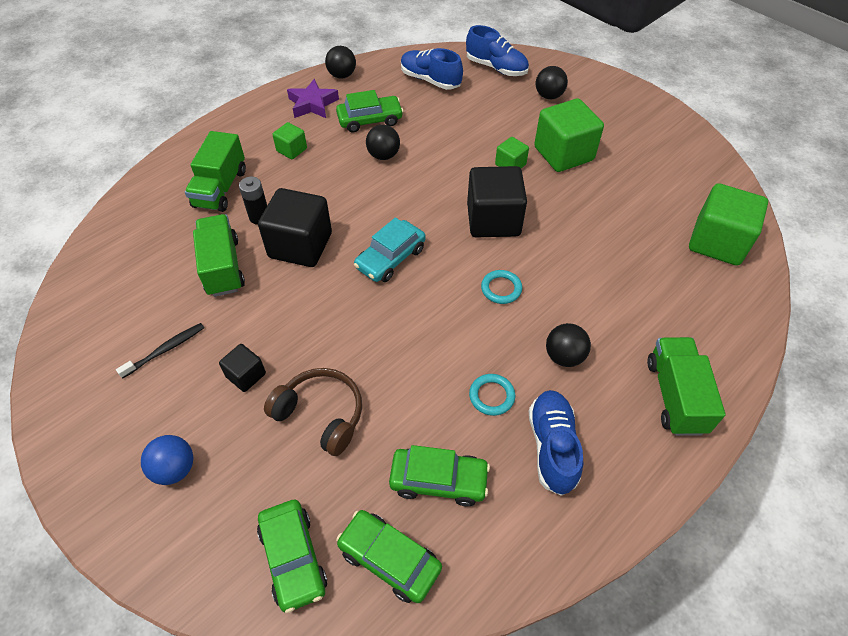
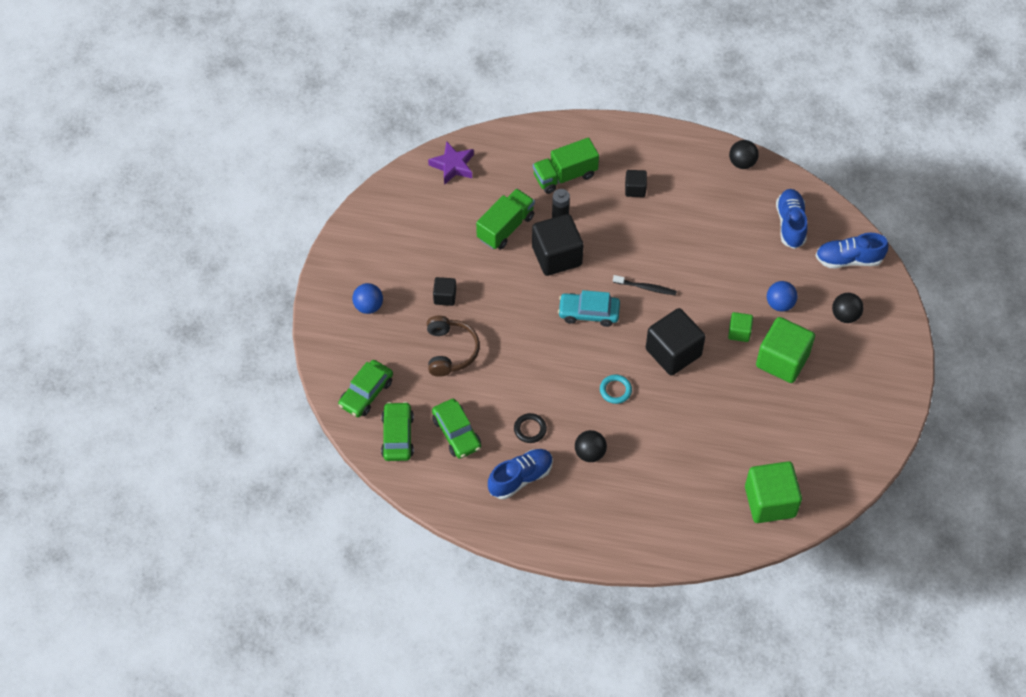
camera: 55 degrees right, 5 degrees up
black toothbrush [116,323,204,378] -> black toothbrush moved to [613,275,677,295]
green cube [272,122,307,159] -> black cube [625,170,647,197]
purple star [287,79,339,118] -> purple star moved to [428,141,474,185]
green car [336,90,404,132] -> none
black ball [366,125,400,160] -> none
blue shoe [466,25,529,76] -> blue shoe turned 90 degrees clockwise [816,233,888,268]
turquoise ring [469,374,515,416] -> black ring [514,413,547,443]
green truck [647,337,726,436] -> none
none -> blue ball [767,281,798,312]

